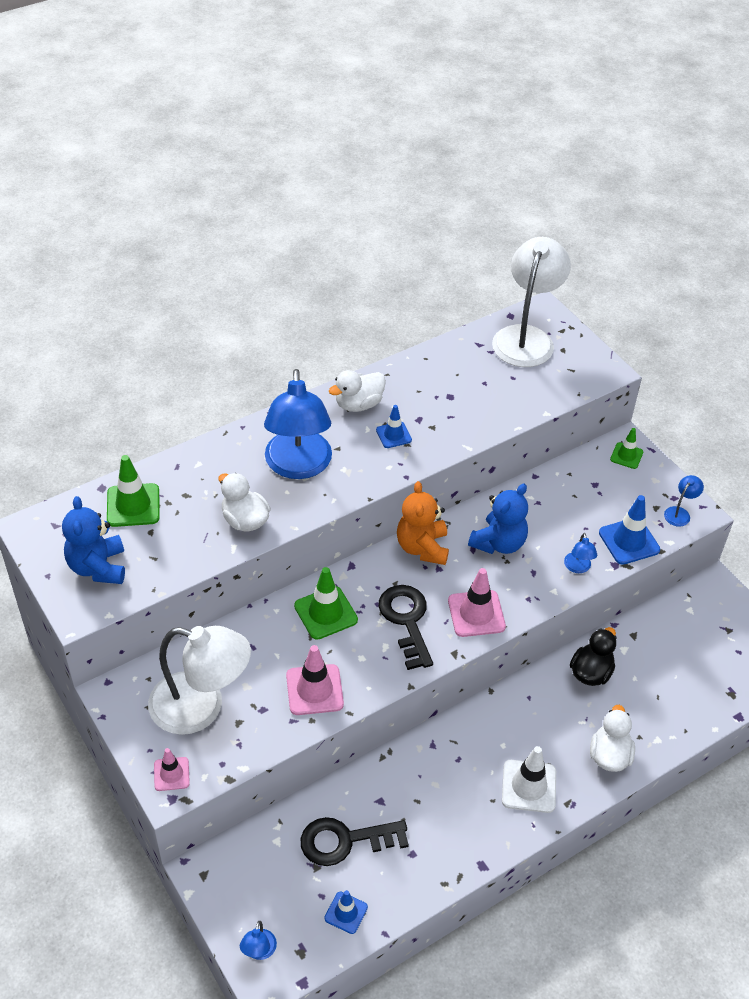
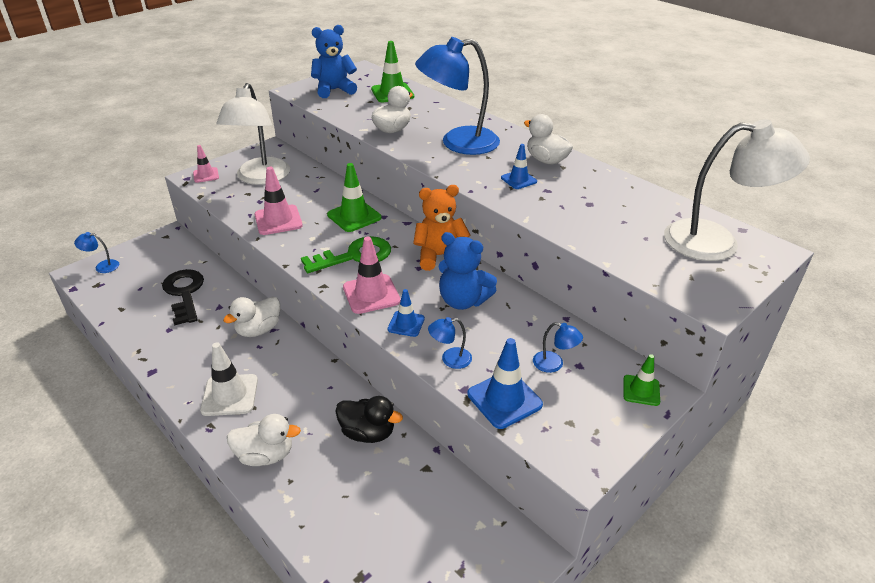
camera: 80 degrees right, 10 degrees down
blue traffic cone [324,890,368,934] -> blue traffic cone moved to [388,289,425,337]
black key [379,585,433,670] -> green key [301,236,391,273]
blue lamp [664,475,704,527] -> blue lamp moved to [533,322,583,373]
none -> white duck [223,296,280,337]

